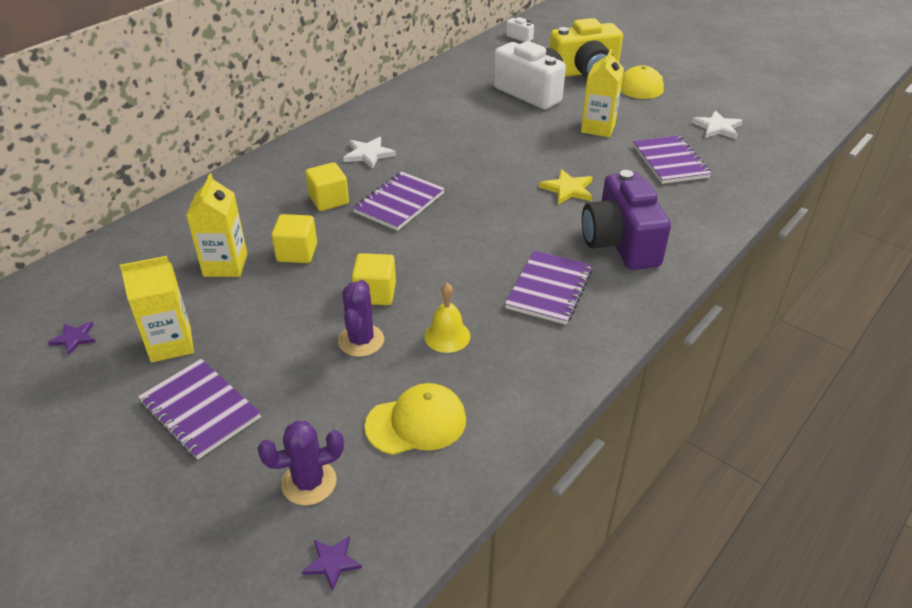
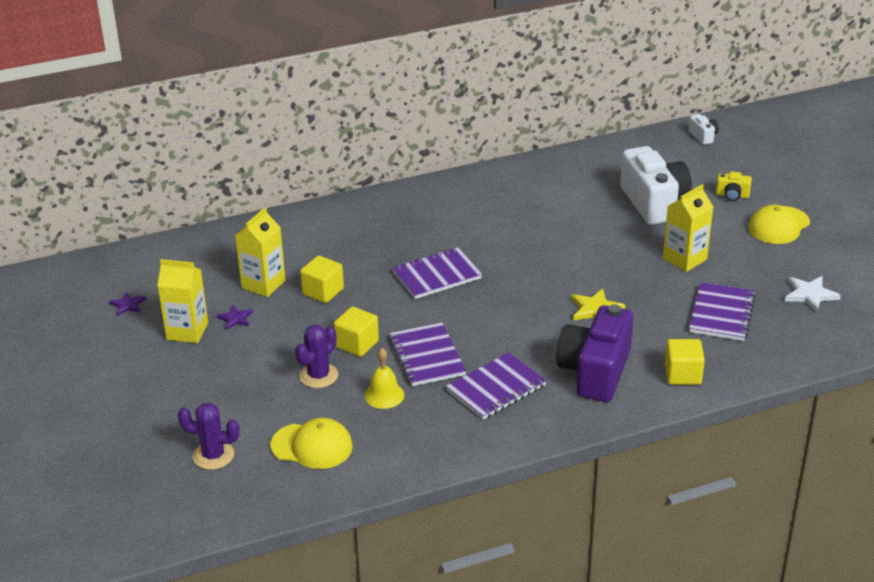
camera: 30 degrees right, 5 degrees down
purple notebook [138,359,261,460] -> purple notebook moved to [389,323,466,386]
purple star [302,536,362,591] -> purple star moved to [216,305,253,330]
yellow cube [305,162,349,211] -> yellow cube moved to [665,339,705,385]
white star [343,137,396,169] -> none
yellow camera [549,18,623,79] -> yellow camera [716,171,752,201], size x0.43

